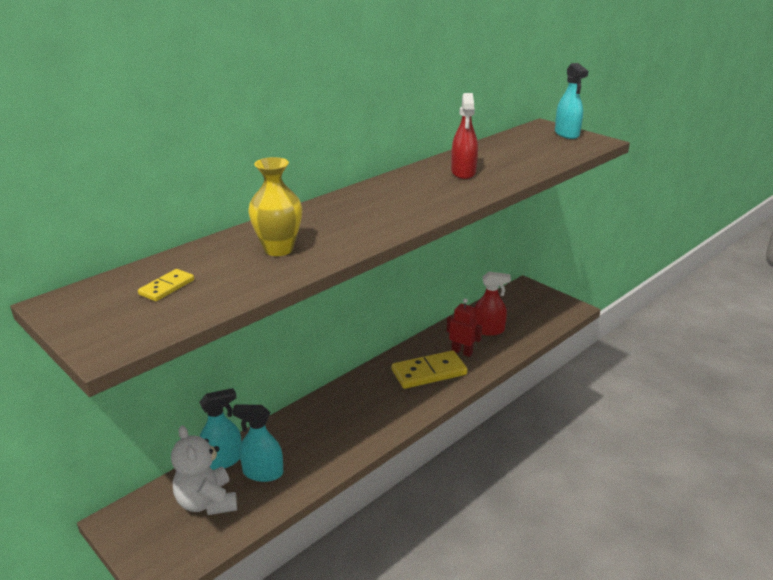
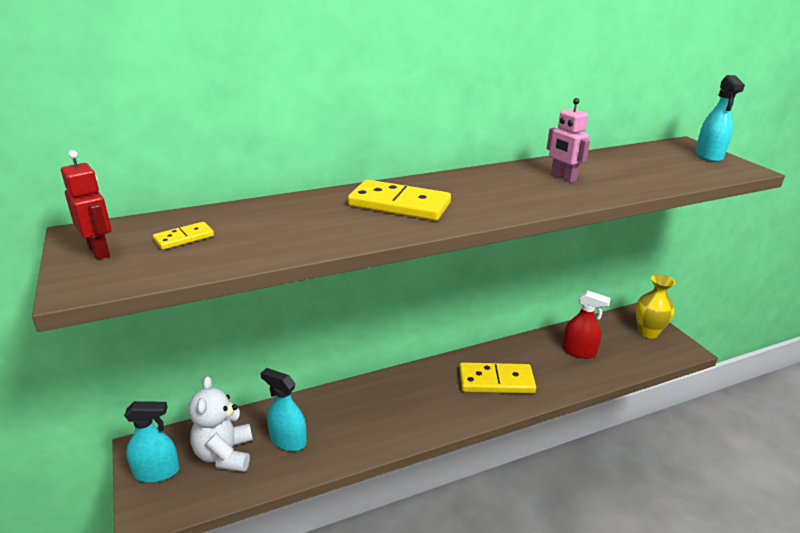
camera: 20 degrees right, 0 degrees up
turquoise spray bottle [199,388,242,470] -> turquoise spray bottle moved to [124,401,179,483]
yellow vase [248,157,302,256] -> yellow vase moved to [636,274,675,338]
red robot [447,299,482,357] -> red robot moved to [61,150,111,259]
red spray bottle [451,93,478,179] -> pink robot [547,98,590,183]
none -> yellow domino [348,180,451,221]

